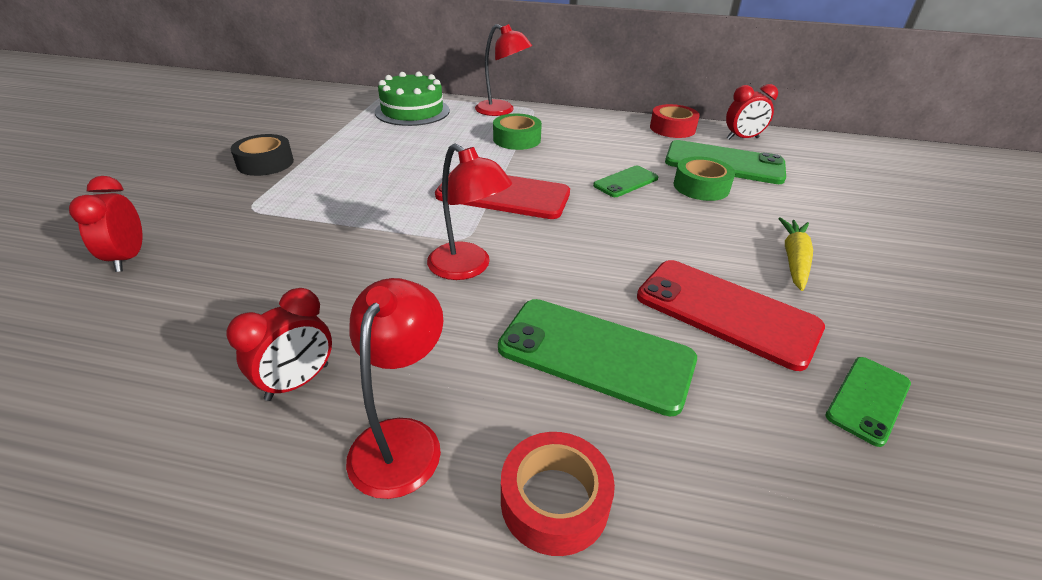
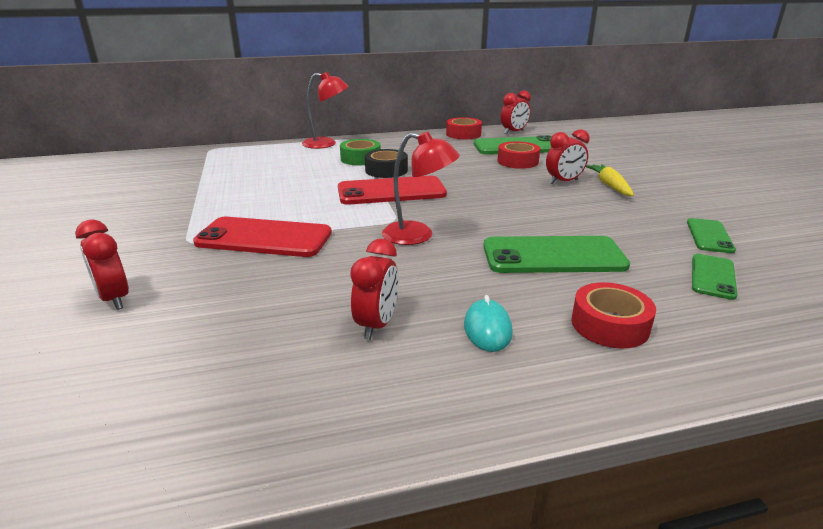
camera: 25 degrees left, 10 degrees down
black tape [231,134,294,176] -> black tape moved to [365,149,408,178]
red lamp [346,278,443,499] -> turquoise mouse [464,295,513,352]
green cake [375,71,450,126] -> none
green phone [593,166,659,197] -> green phone moved to [692,254,738,300]
red phone [637,260,825,371] -> red phone moved to [193,217,332,257]
green tape [673,157,735,201] -> red tape [497,141,540,169]
none -> red clock [546,129,590,184]

